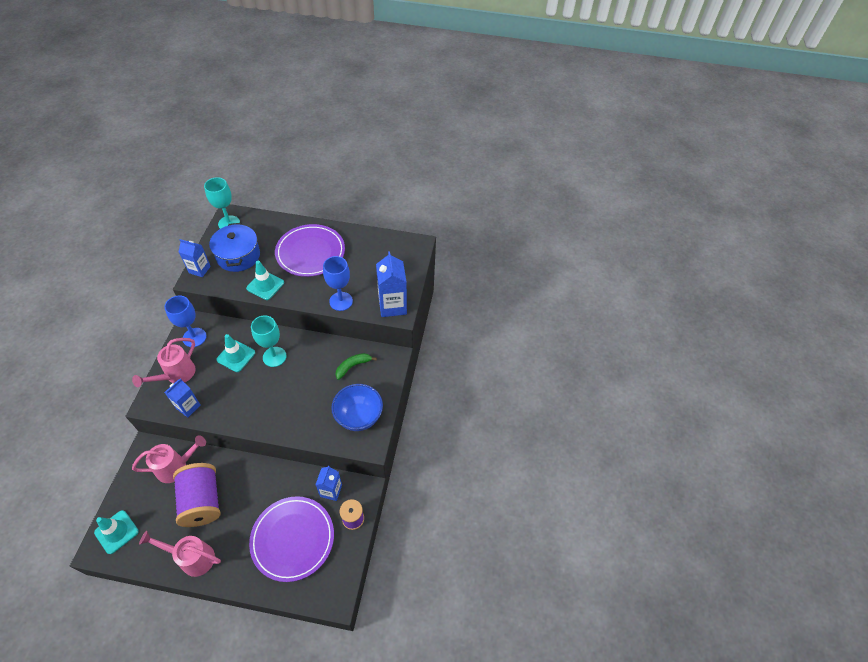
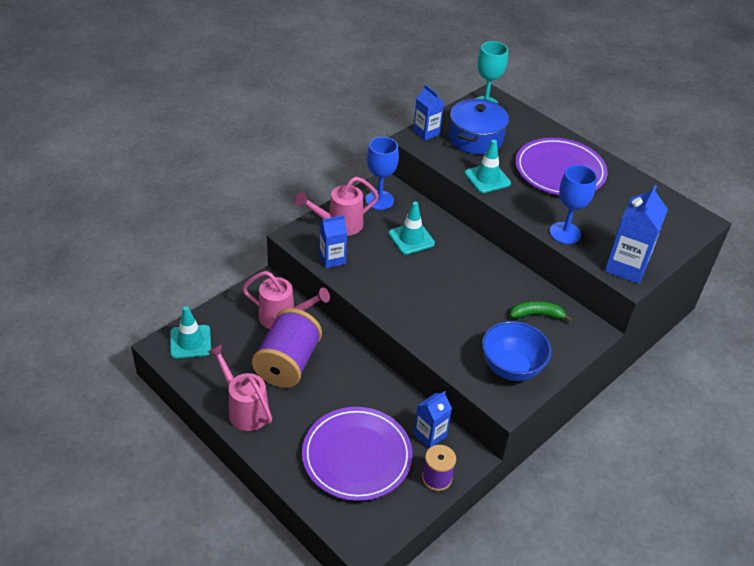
camera: 35 degrees right, 10 degrees down
turquoise goblet [251,315,286,367] -> none

